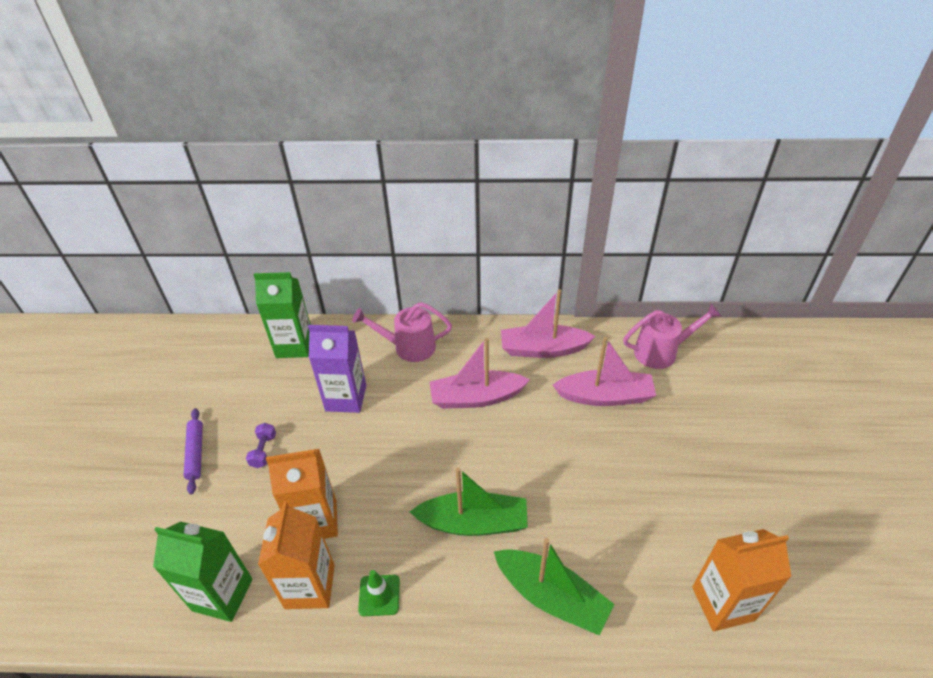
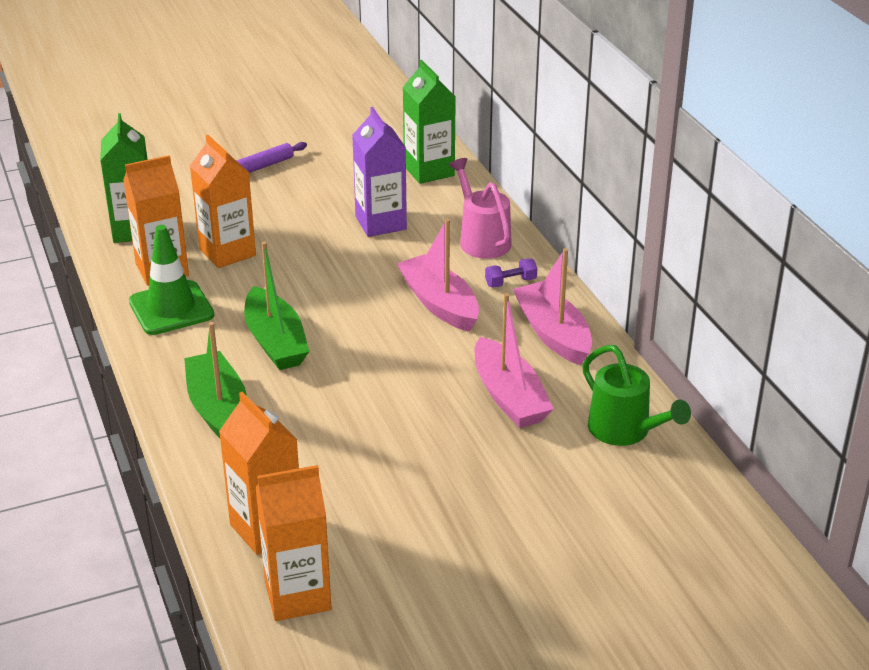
camera: 65 degrees right, 10 degrees down
purple dumbbell [246,423,276,468] -> purple dumbbell moved to [485,258,537,288]
green traffic cone [358,570,400,616] -> green traffic cone [129,225,214,335], size x1.80
green boat [494,538,615,635] -> green boat turned 150 degrees clockwise [184,322,247,438]
pink watering can [623,303,722,369] -> green watering can [582,345,691,446]
none -> orange carton [256,465,332,621]

